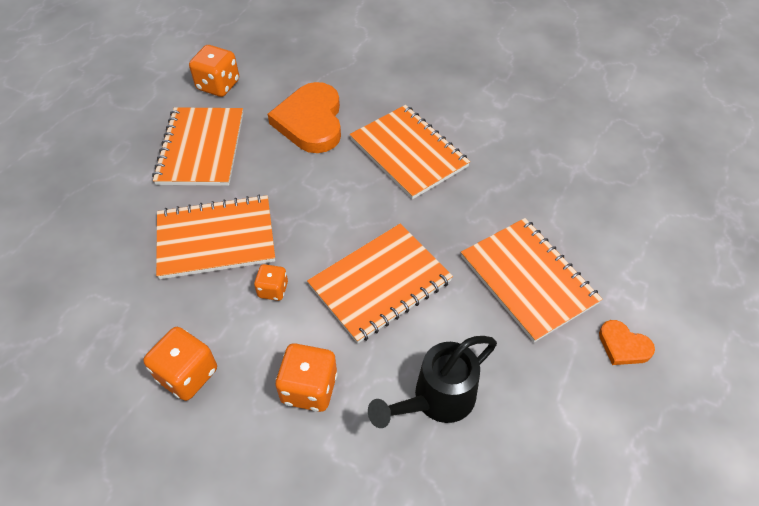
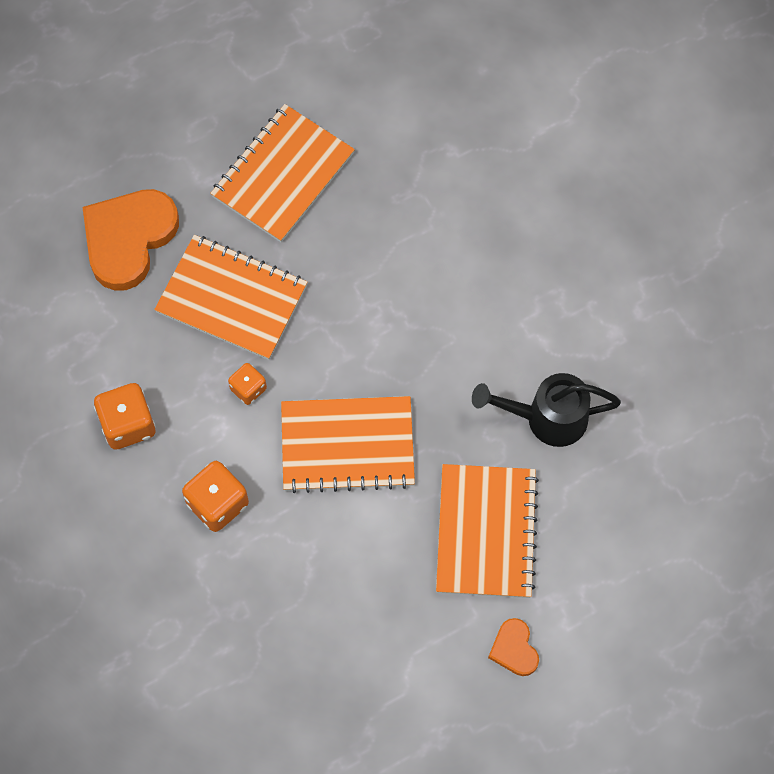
camera: 35 degrees right, 15 degrees up
orange dice [189,45,239,97] -> none
orange heart [268,82,341,153] -> orange heart moved to [82,189,179,291]
orange notebook [350,105,470,200] -> none
black watering can [368,336,497,428] -> black watering can moved to [472,373,621,447]

